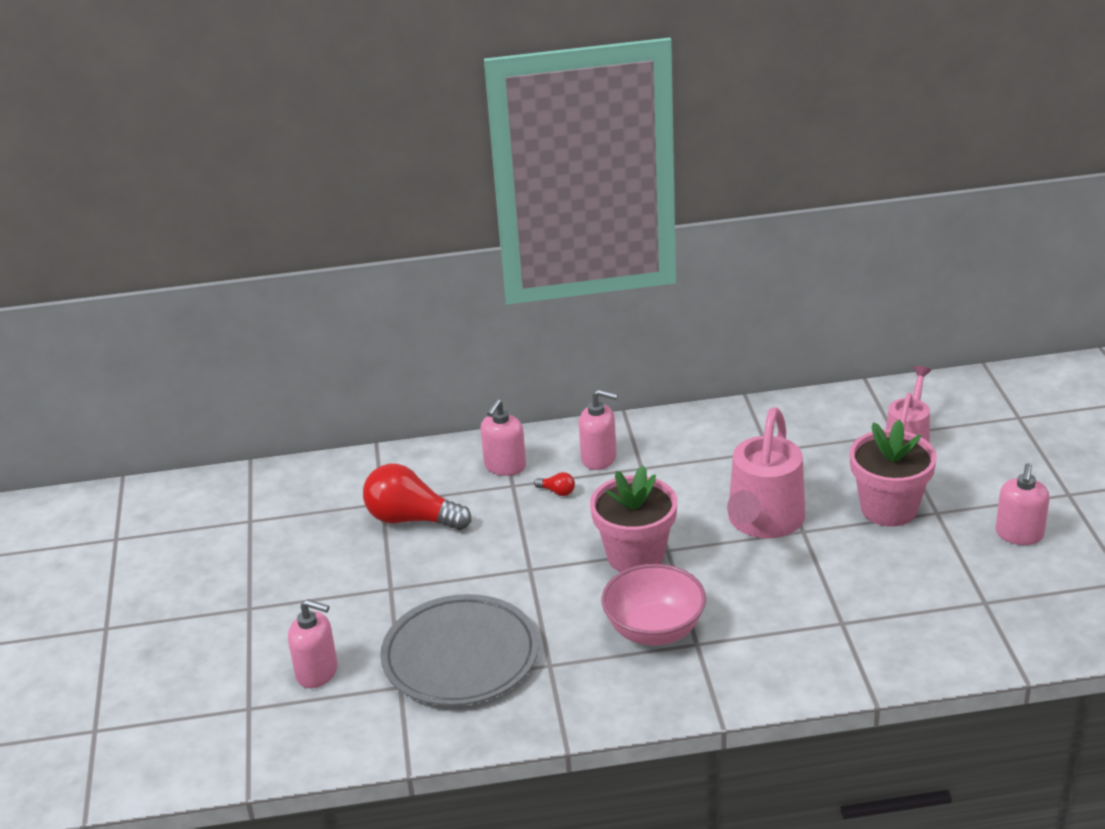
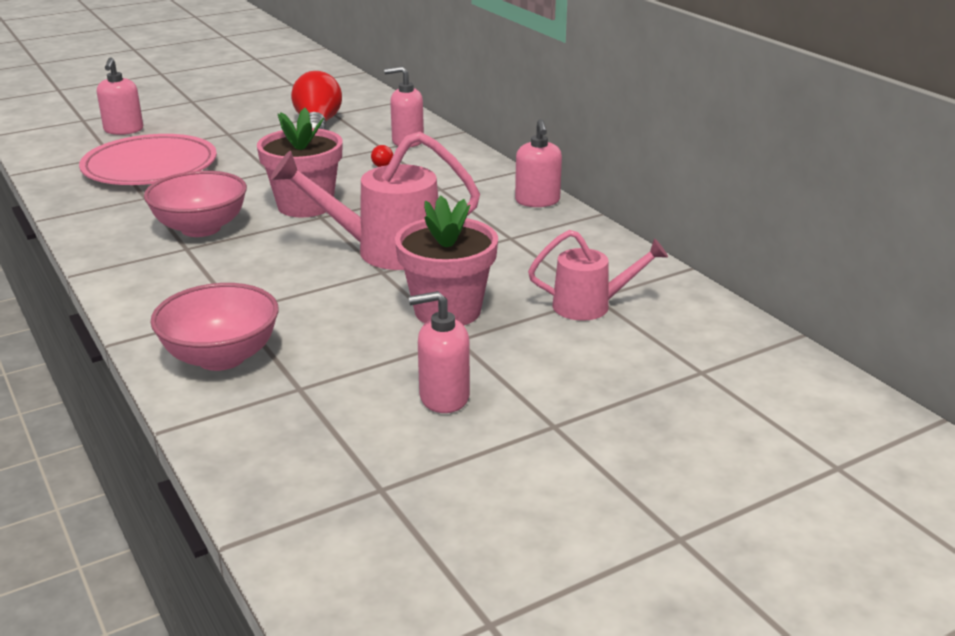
camera: 65 degrees right, 5 degrees down
grey plate [380,594,539,706] -> pink plate [79,134,217,185]
pink soap dispenser [579,389,618,470] -> pink soap dispenser moved to [515,119,562,207]
none -> pink bowl [150,283,279,371]

